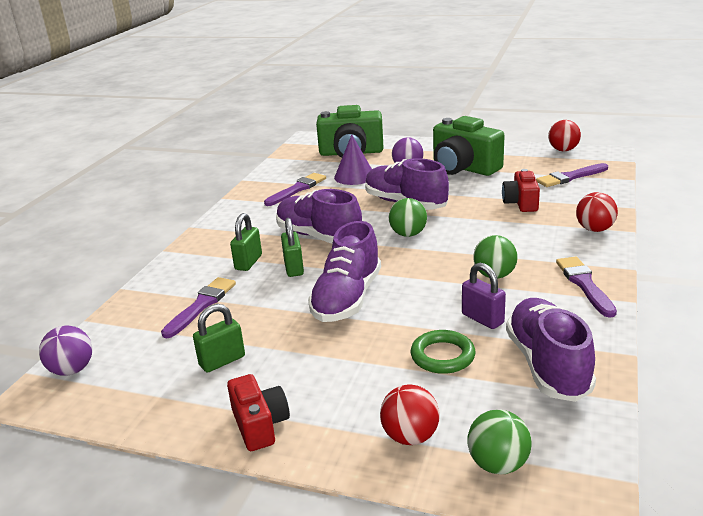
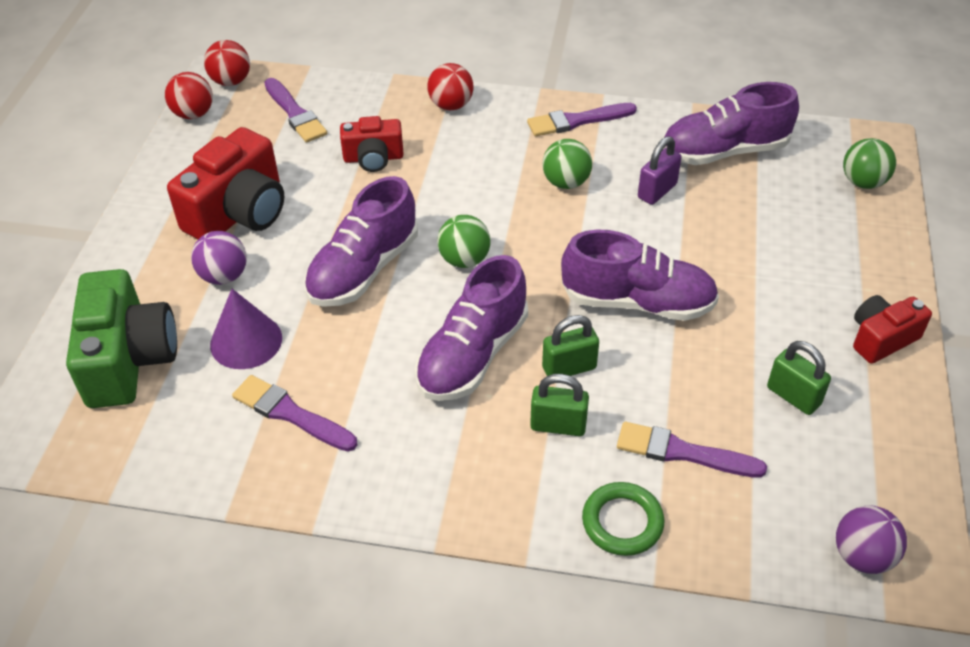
camera: 100 degrees left, 20 degrees up
red ball [380,384,439,445] -> red ball moved to [204,40,250,86]
green ring [411,330,476,374] -> green ring moved to [582,482,664,556]
green camera [433,116,505,176] -> red camera [167,127,284,239]

